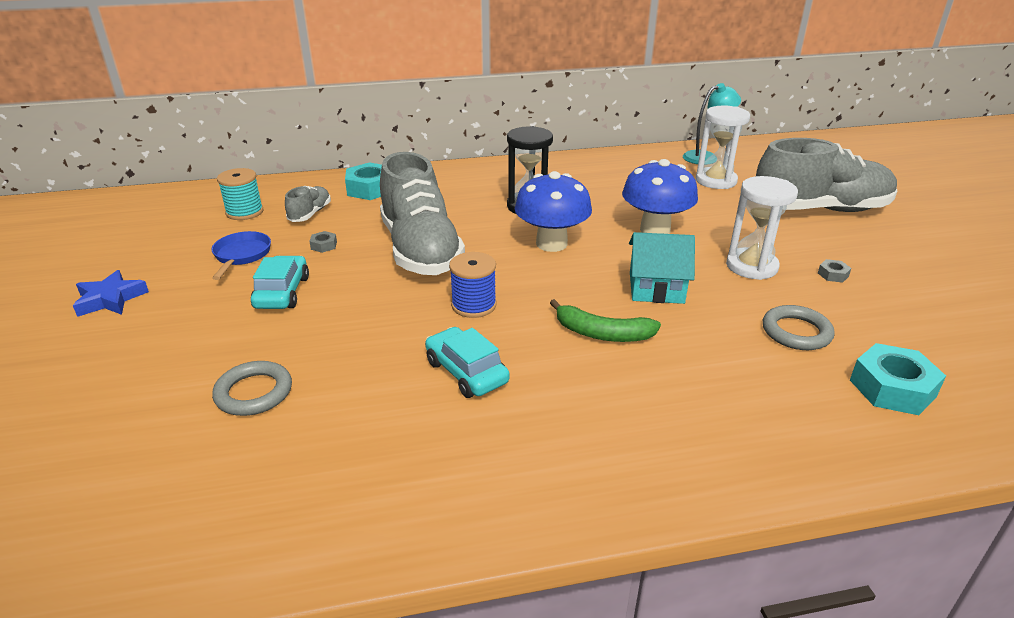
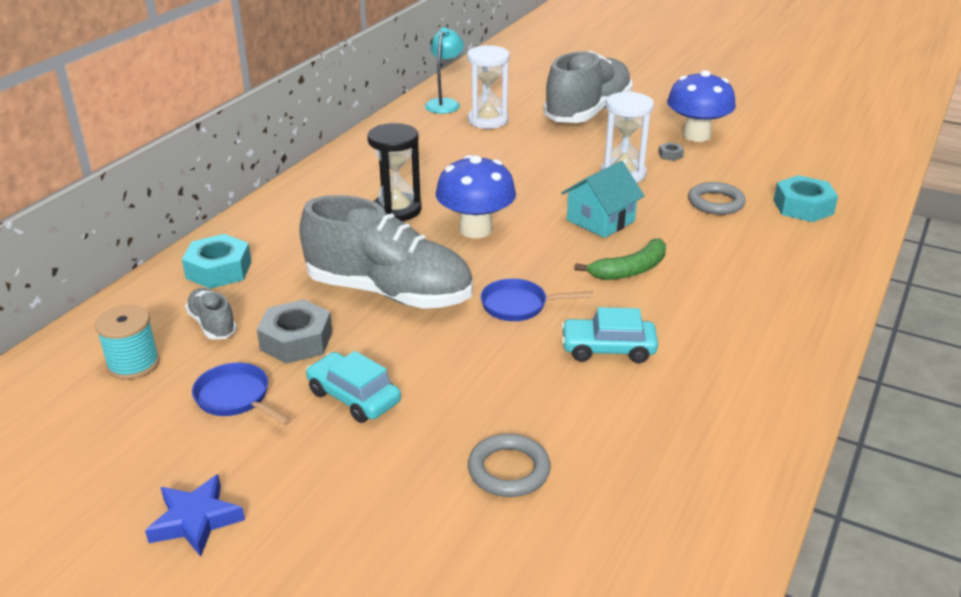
camera: 50 degrees left, 0 degrees up
grey nut [309,231,337,253] -> grey nut [257,299,332,364], size x2.16
blue spool [449,252,497,318] -> blue pan [480,279,593,321]
blue mushroom [622,159,698,234] -> blue mushroom moved to [667,70,736,142]

